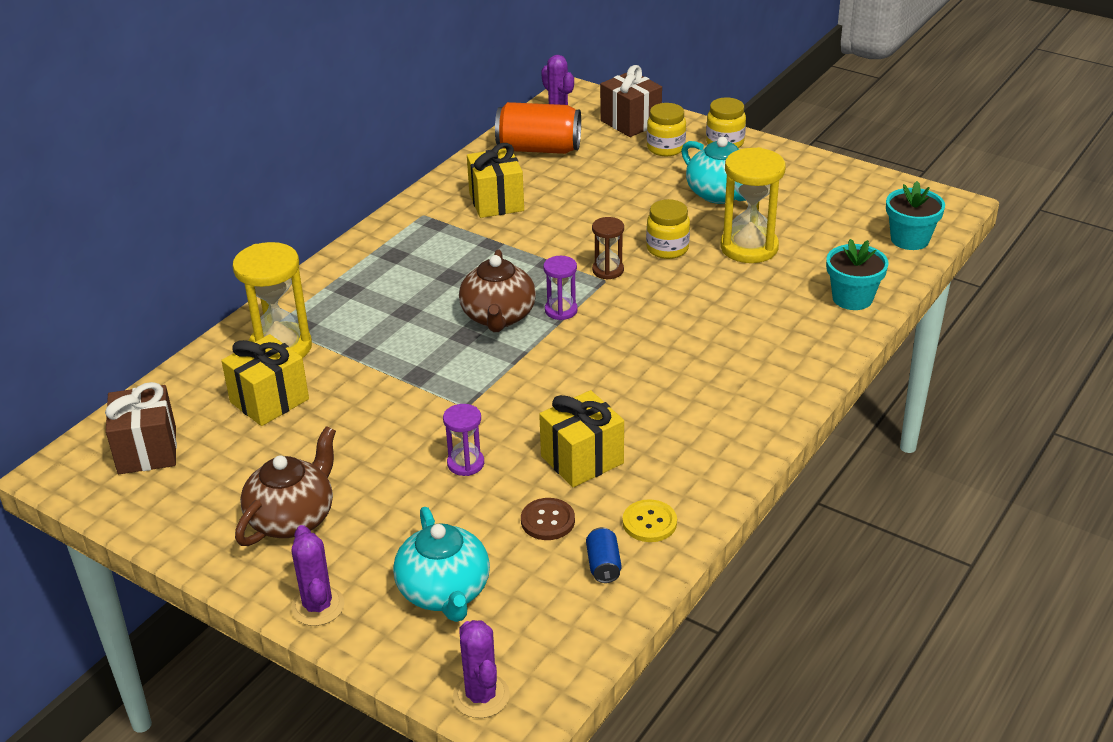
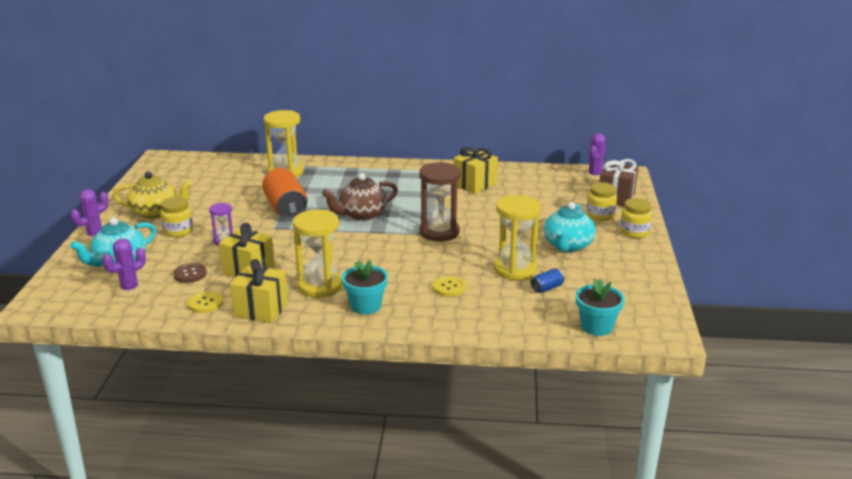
camera: 60 degrees right, 10 degrees down
brown gift [105,382,177,474] -> none
yellow gift [221,334,309,426] -> yellow gift moved to [230,259,288,323]
brown teapot [235,426,336,546] -> yellow teapot [113,171,193,219]
purple cactus [453,620,510,718] -> purple cactus moved to [102,239,146,297]
orange can [495,102,581,154] -> orange can moved to [262,168,307,219]
purple hourglass [543,256,578,320] -> none
blue can [586,527,622,583] -> blue can moved to [530,269,564,293]
brown hourglass [592,217,624,280] -> brown hourglass [419,162,461,241], size x1.86
yellow jar [646,199,690,259] -> yellow jar moved to [160,197,193,237]
turquoise flower pot [826,239,889,310] -> turquoise flower pot moved to [342,260,388,314]
none -> yellow hourglass [293,210,342,298]
none -> yellow button [433,276,466,297]

